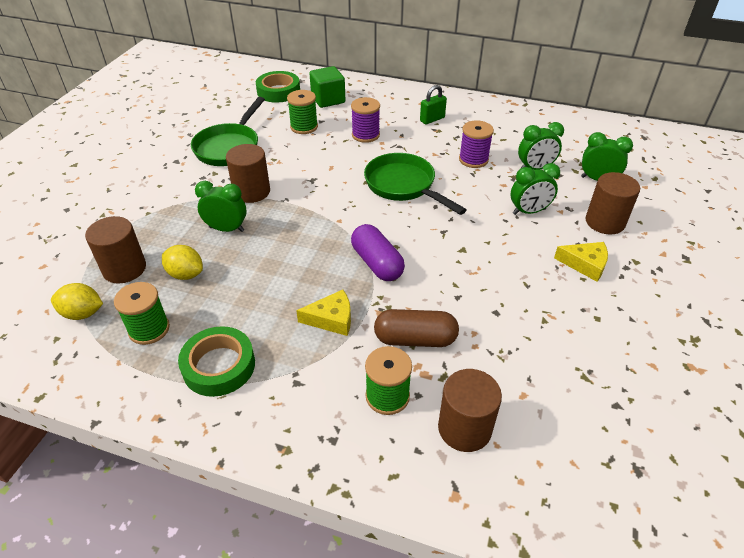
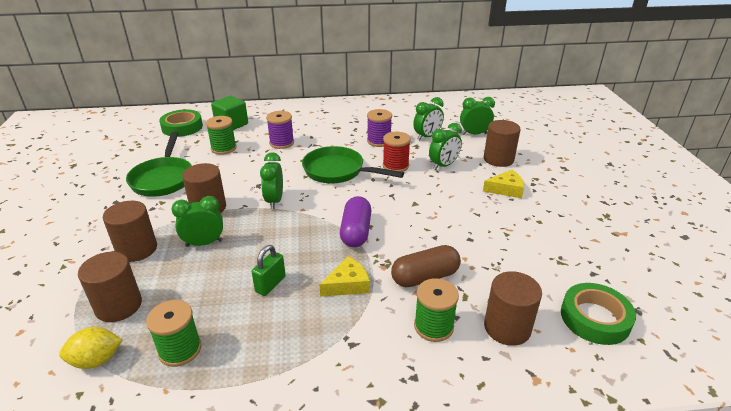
camera: 25 degrees left, 10 degrees down
yellow lemon [162,245,203,280] -> none
green tape [178,326,255,397] -> green tape moved to [561,283,636,345]
purple capsule [351,224,405,281] -> purple capsule turned 60 degrees clockwise [340,196,372,247]
green padlock [420,85,447,124] -> green padlock moved to [252,245,286,296]
none -> brown cylinder [103,201,157,262]
none -> green clock [260,152,283,209]
none -> red spool [383,132,411,172]

